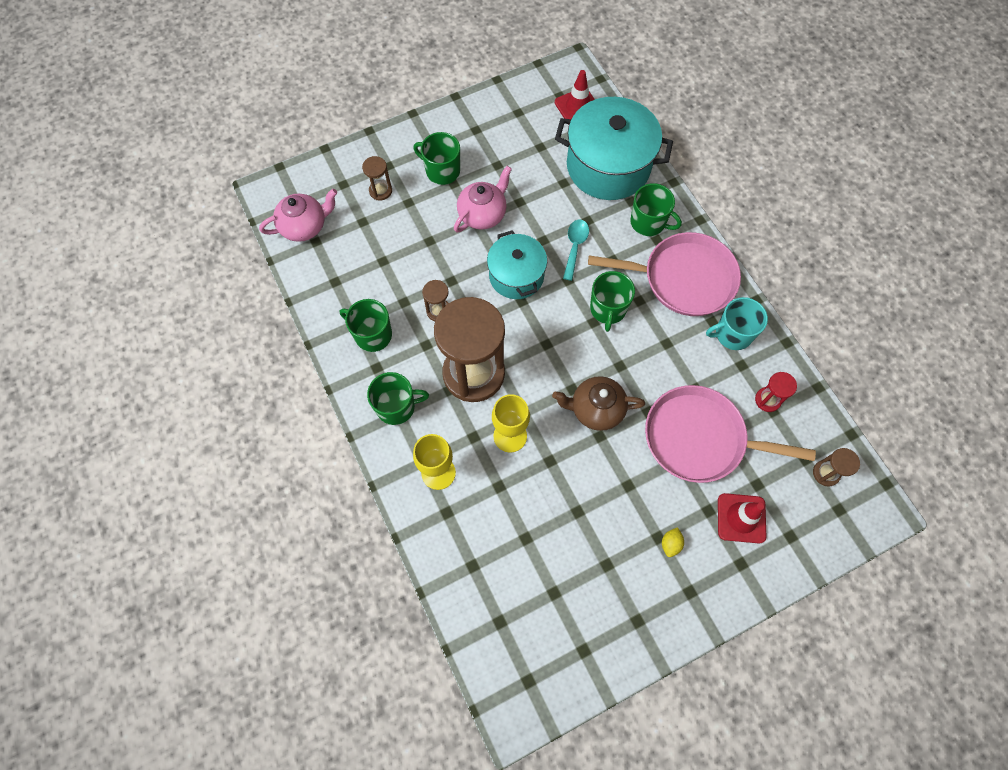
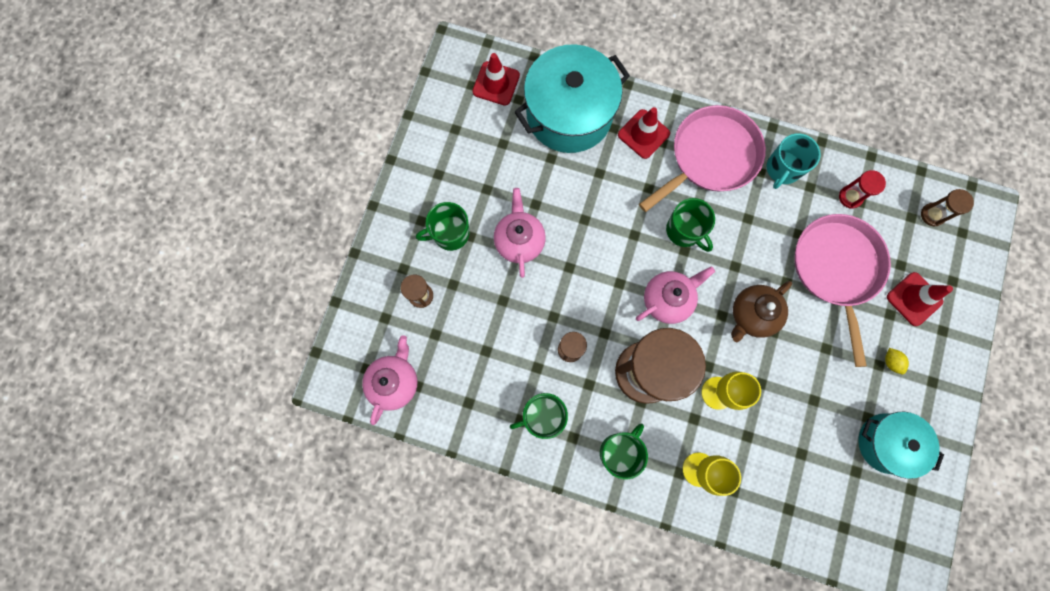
camera: 45 degrees left, 10 degrees up
turquoise pot [487,230,547,299] -> turquoise pot moved to [858,412,944,479]
turquoise spoon [563,220,589,281] -> none
green mug [630,183,682,236] -> red traffic cone [618,107,670,159]
pink pan [645,385,816,483] -> pink pan turned 120 degrees clockwise [794,214,891,367]
none -> pink teapot [636,266,715,324]

